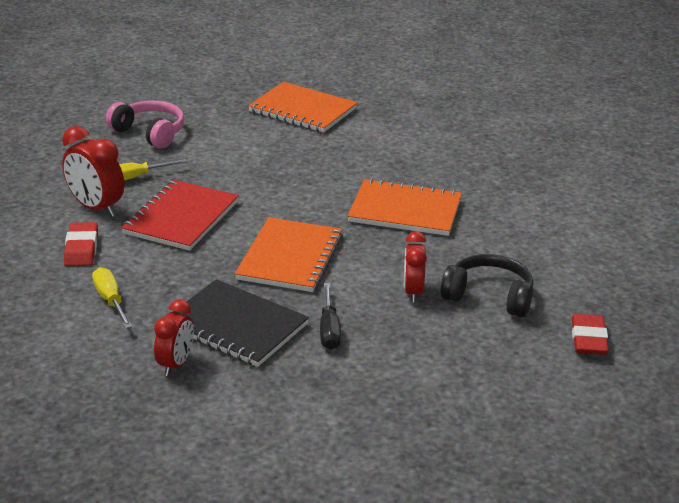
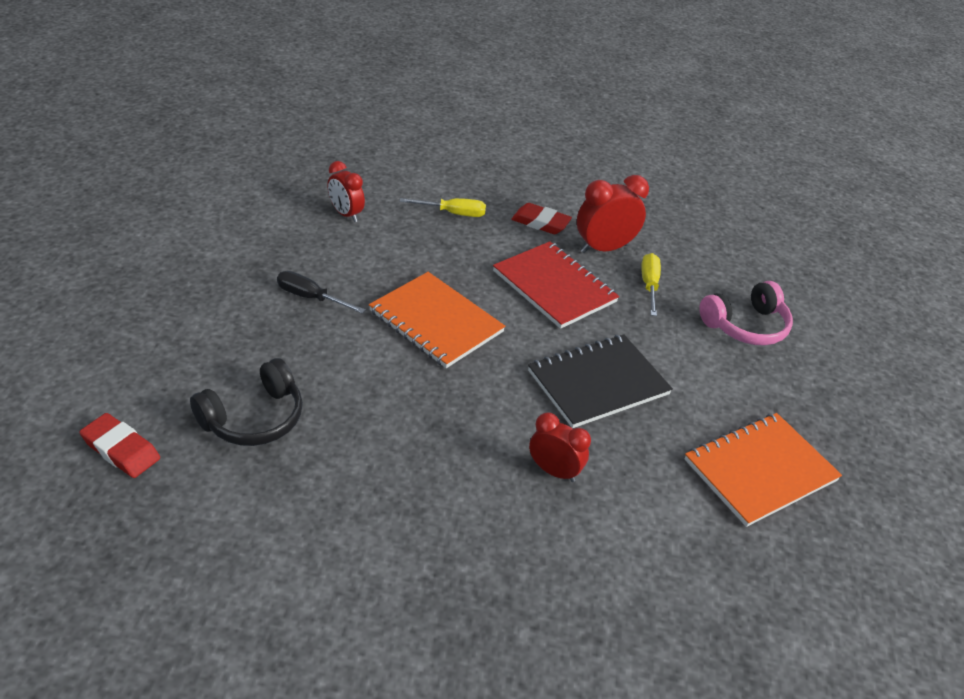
camera: 115 degrees right, 10 degrees up
black notebook [173,279,309,367] -> black notebook moved to [528,334,673,428]
orange notebook [347,178,462,236] -> none
red clock [404,231,427,303] -> red clock moved to [529,412,591,482]

